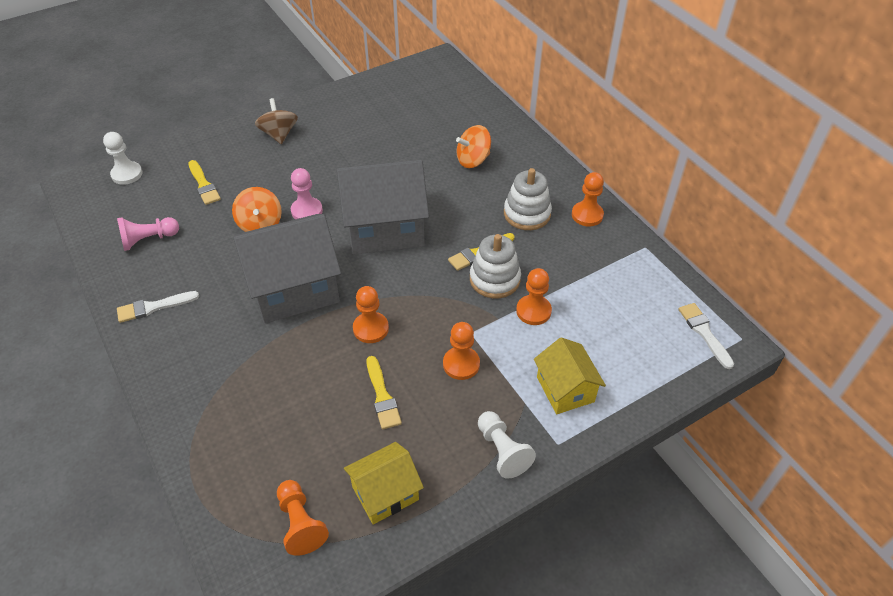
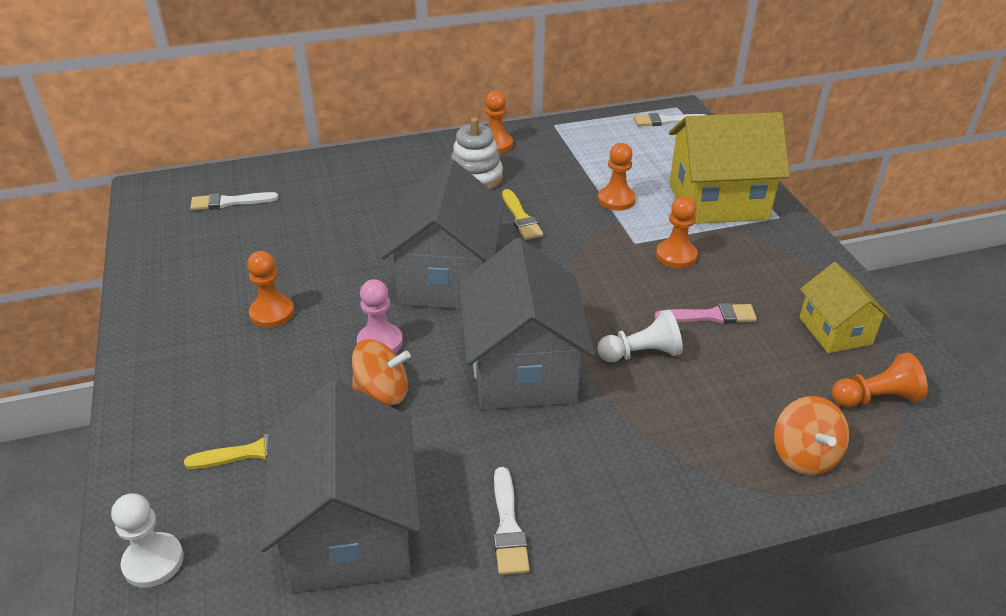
camera: 75 degrees left, 10 degrees down
pink pawn [117,217,179,251] -> grey house [260,380,421,593]
brown spinning top [255,98,298,144] -> none
orange pawn [353,286,389,343] -> orange pawn moved to [247,251,294,328]
yellow brush [367,356,402,429] -> pink brush [654,303,757,324]
orange spinning top [456,125,491,168] -> orange spinning top moved to [774,396,849,475]
white stacking toy [470,234,521,298] -> none
white pawn [478,411,536,479] -> white pawn moved to [597,310,683,362]
yellow house [534,338,606,414] -> yellow house [669,112,790,224], size x1.79
none -> white brush [190,192,279,210]

